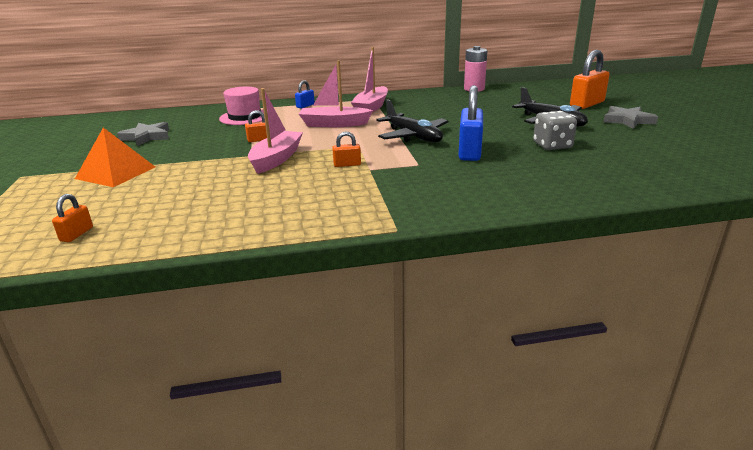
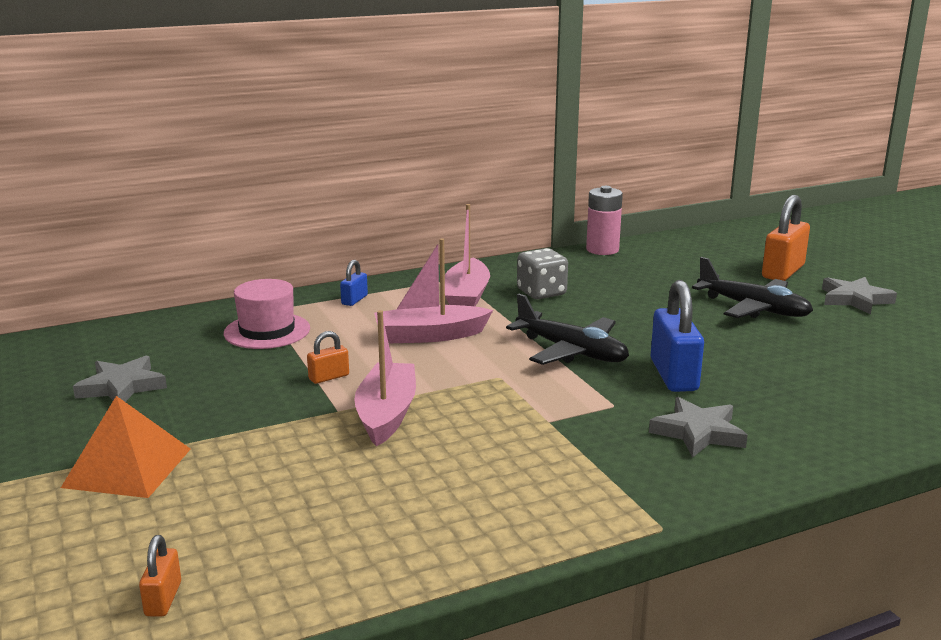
camera: 15 degrees left, 5 degrees down
orange padlock [332,131,361,167] -> none
grey dice [533,111,577,150] -> grey dice moved to [517,248,568,299]
none -> grey star [649,397,748,458]

